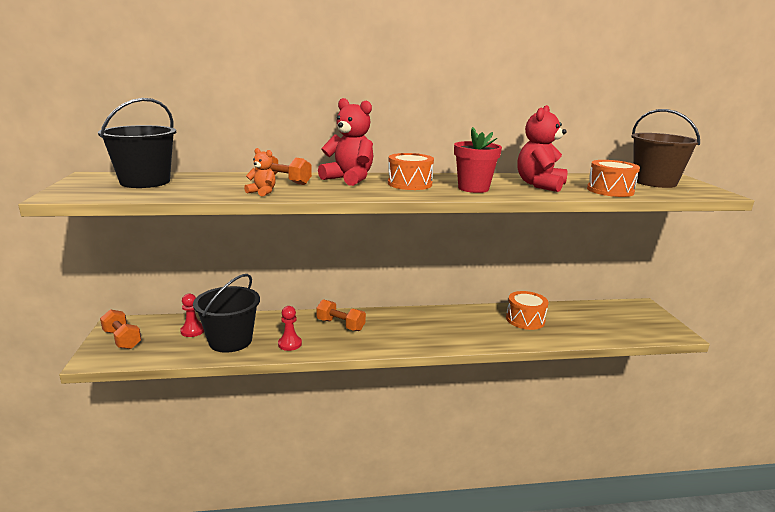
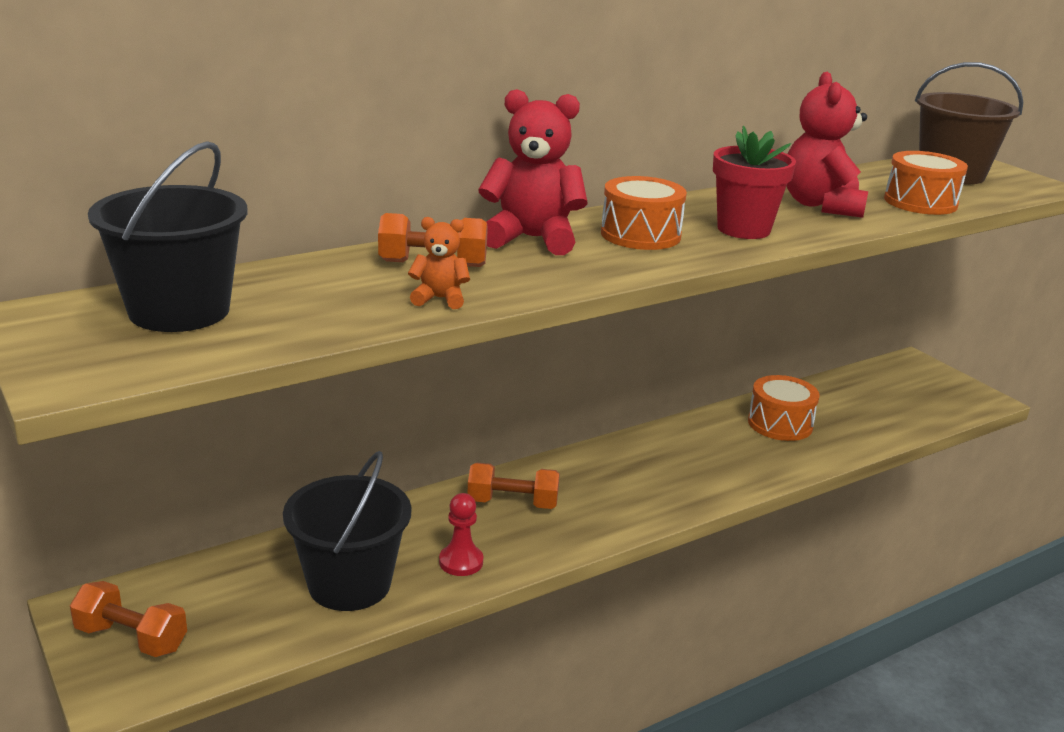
camera: 25 degrees left, 5 degrees up
red pawn [180,293,204,337] -> none

